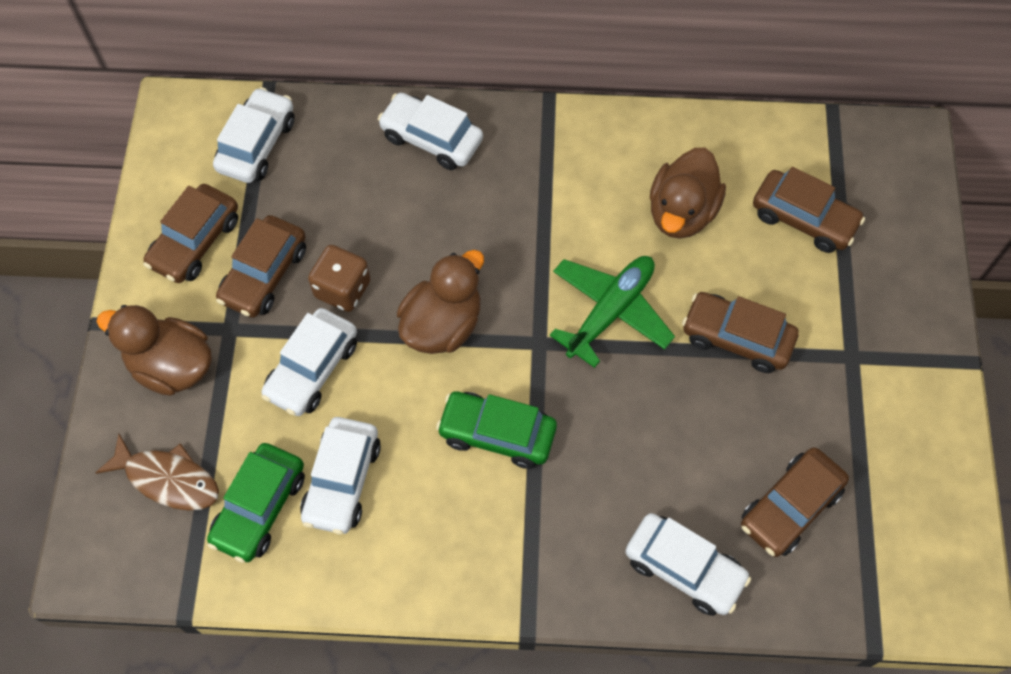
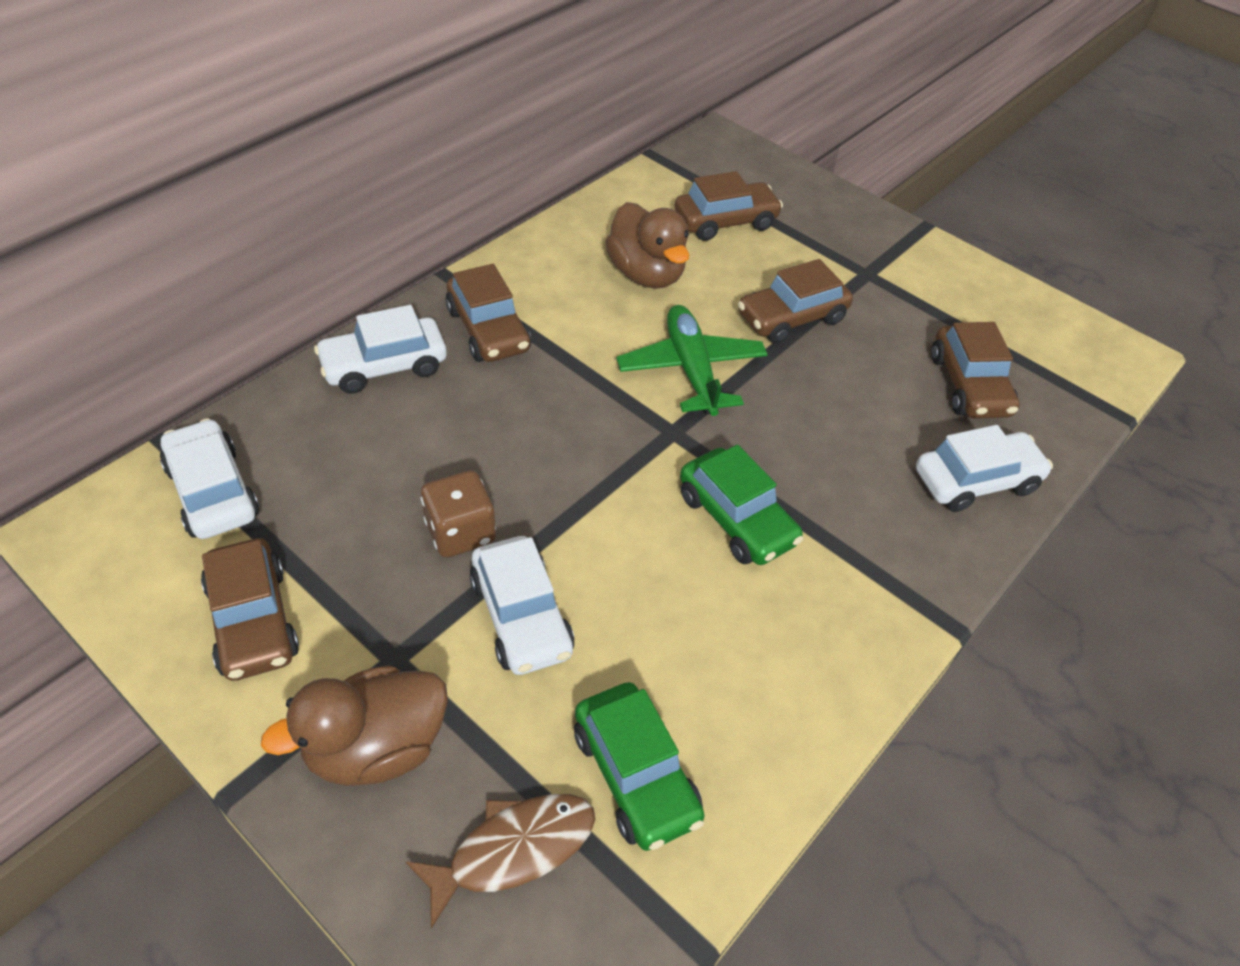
camera: 55 degrees left, 15 degrees down
brown car [216,215,306,318] -> brown car moved to [446,264,531,362]
white car [300,417,381,535] -> none
brown duck [397,250,484,354] -> none
green car [436,391,557,469] -> green car turned 90 degrees counterclockwise [680,445,803,565]

